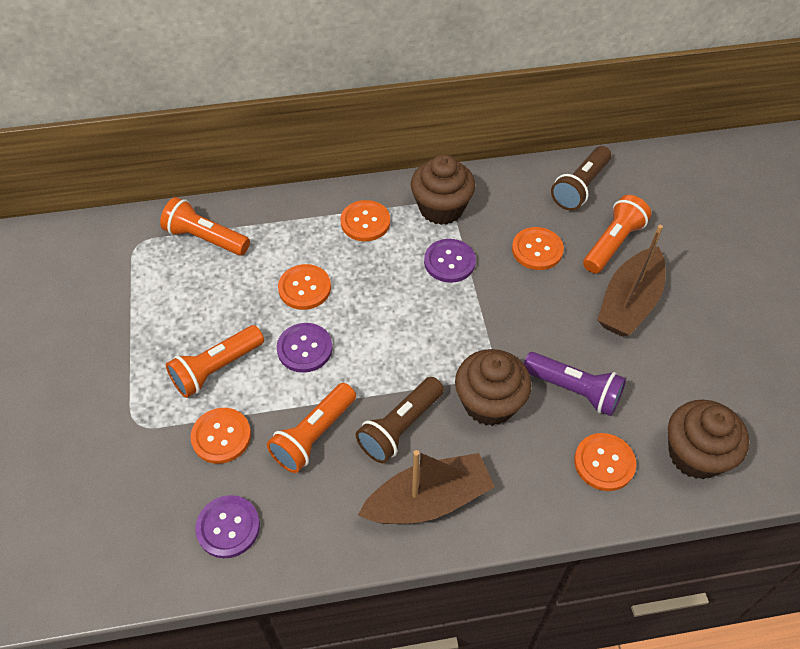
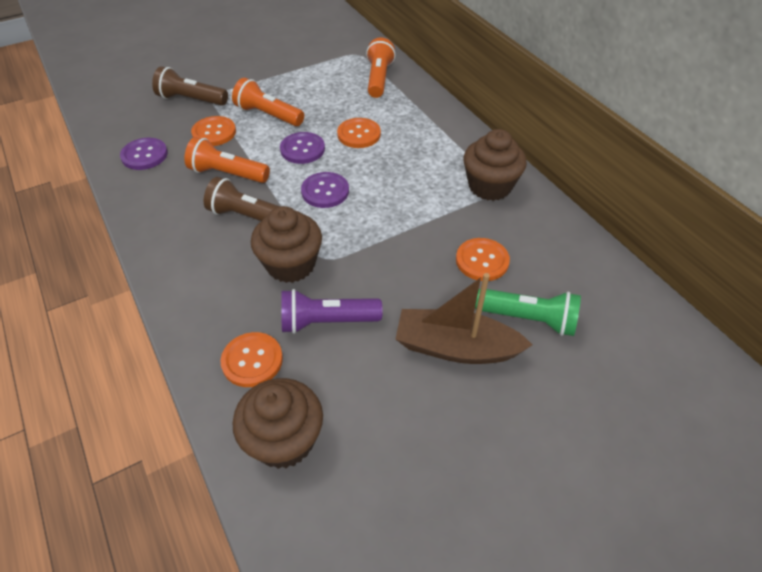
camera: 70 degrees right, 5 degrees down
orange button [340,200,390,241] -> none
brown boat [358,450,495,524] -> none
purple button [424,239,476,283] -> purple button moved to [301,172,349,208]
purple flashlight [524,352,626,416] -> purple flashlight turned 75 degrees clockwise [281,289,383,334]
brown flashlight [551,146,611,211] -> brown flashlight moved to [152,66,228,106]
orange flashlight [583,195,651,274] -> green flashlight [475,289,581,336]

